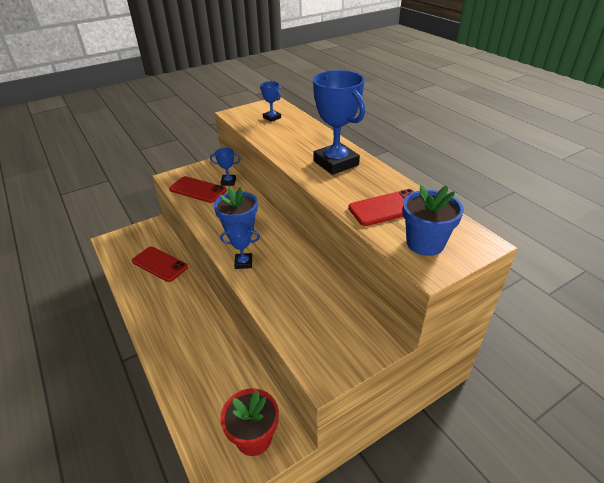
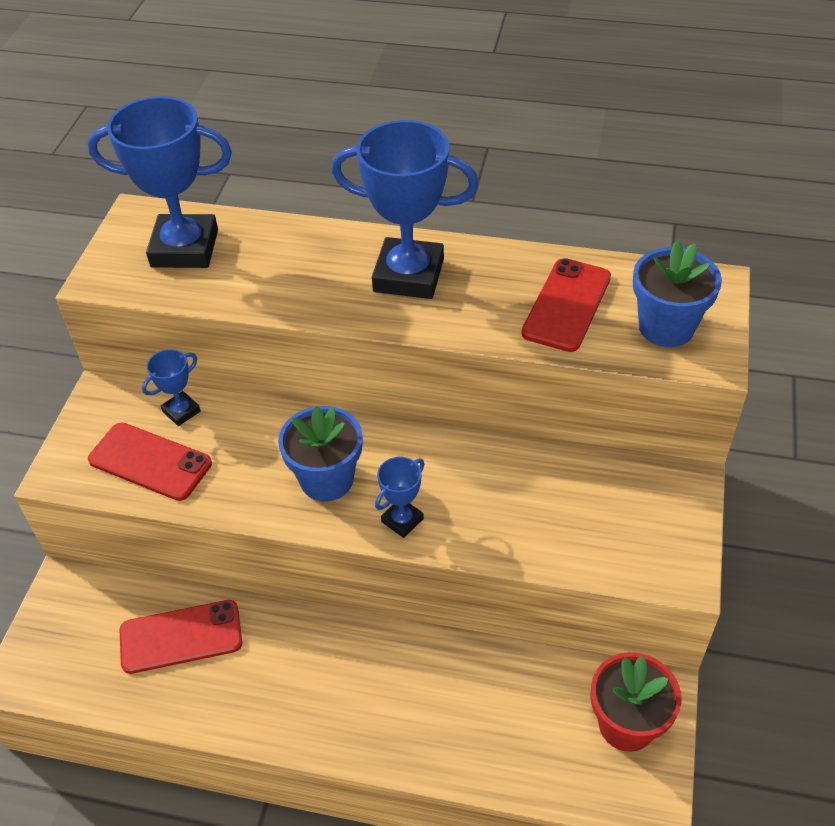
camera: 45 degrees left, 10 degrees up
red phone [169,176,227,203] -> red phone turned 45 degrees clockwise [88,423,212,501]
blue trophy [260,81,281,122] -> blue trophy [88,96,232,268], size x2.10

